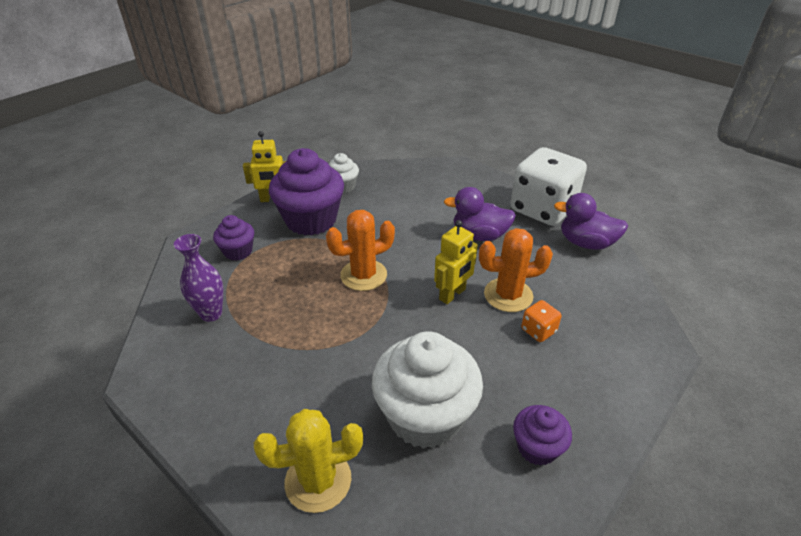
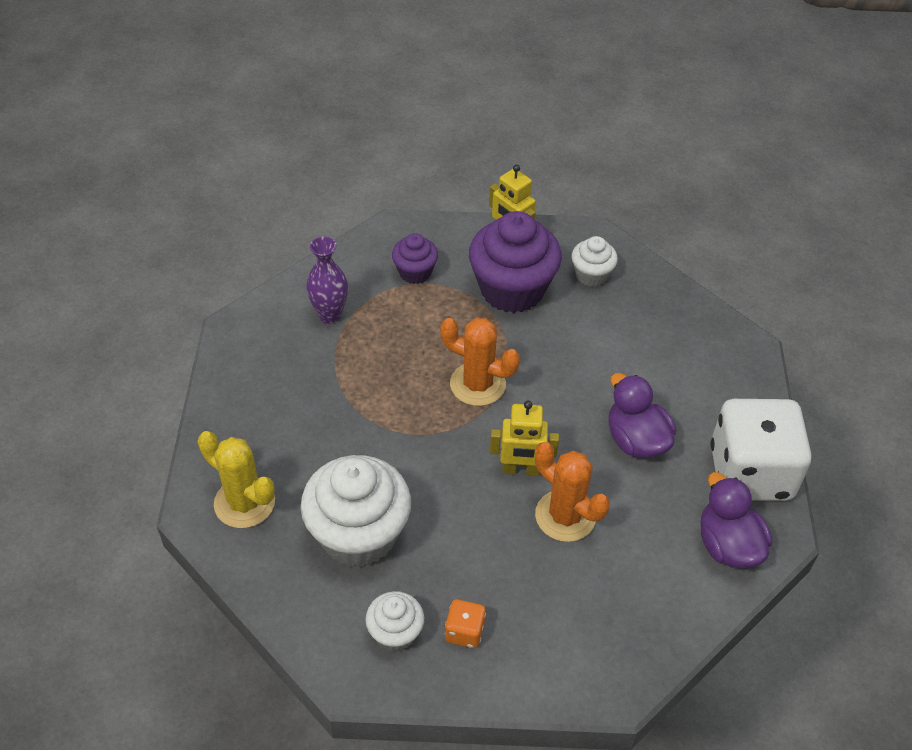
camera: 50 degrees right, 10 degrees up
purple cupcake [513,405,572,466] -> white cupcake [365,591,424,652]
orange dice [521,300,562,342] -> orange dice moved to [445,599,486,648]

